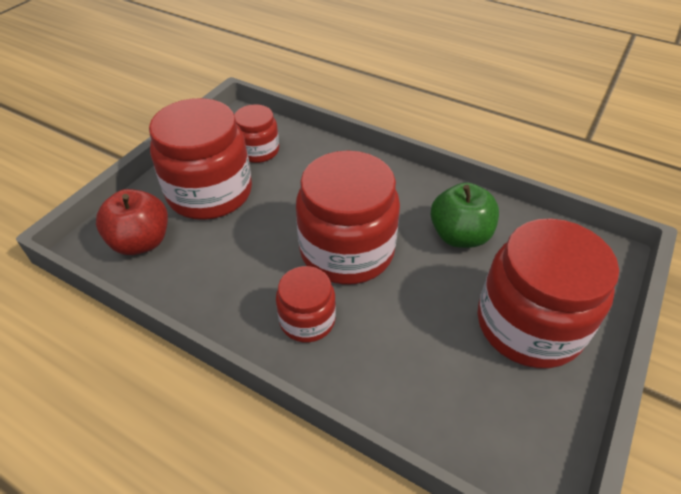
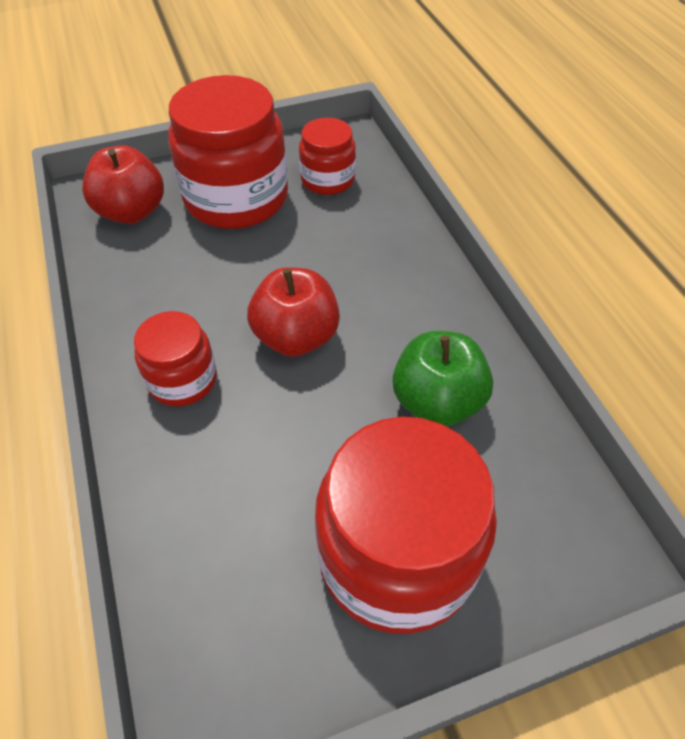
camera: 40 degrees right, 5 degrees up
red jar [296,150,400,285] -> red apple [247,267,340,357]

